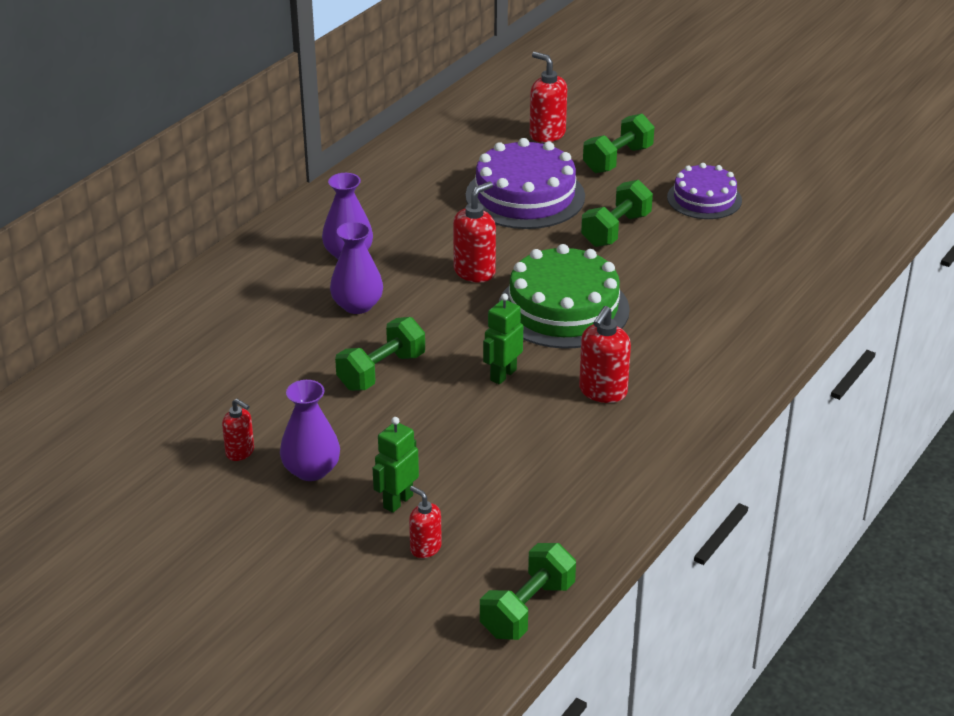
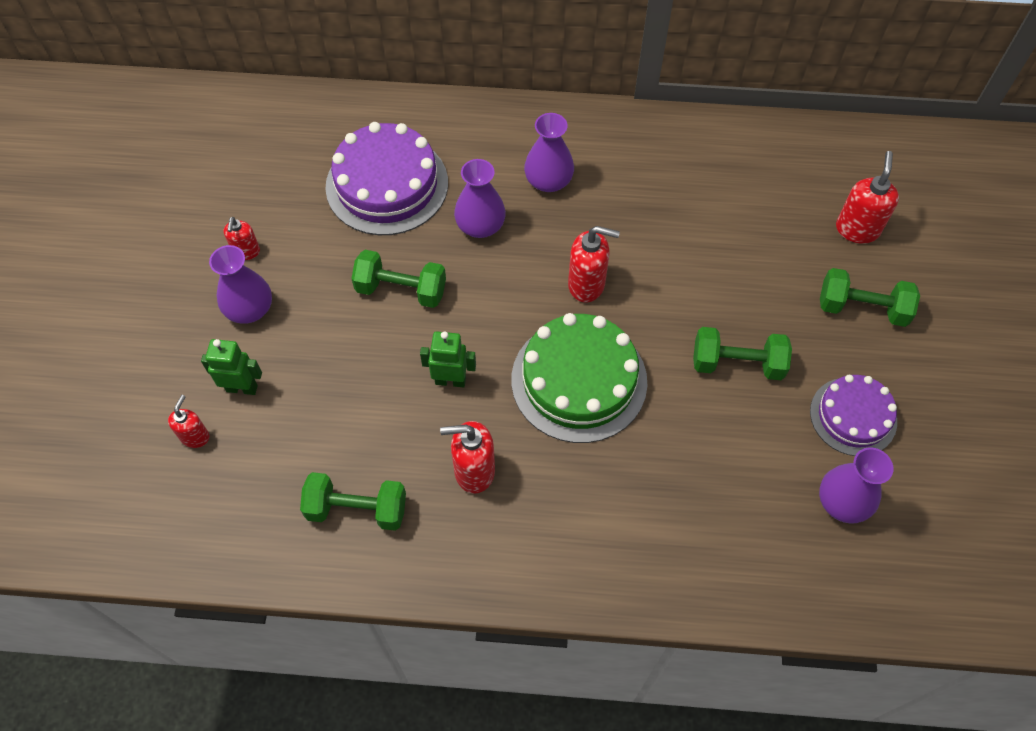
camera: 60 degrees right, 25 degrees up
purple cake [466,138,585,229] -> purple cake moved to [325,122,448,235]
green dumbbell [480,543,576,640] -> green dumbbell moved to [300,472,406,531]
none -> purple vase [819,447,893,524]

